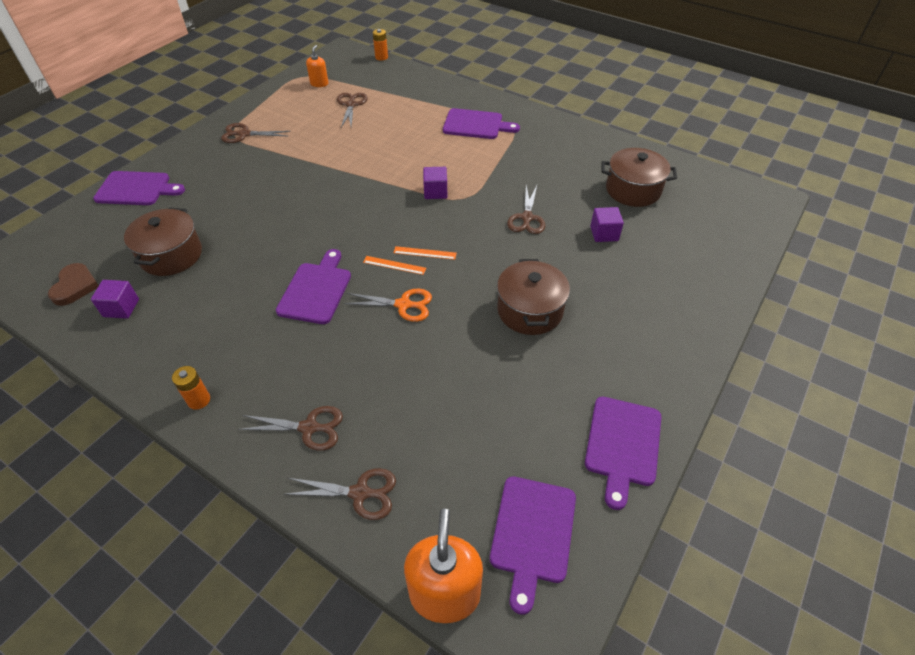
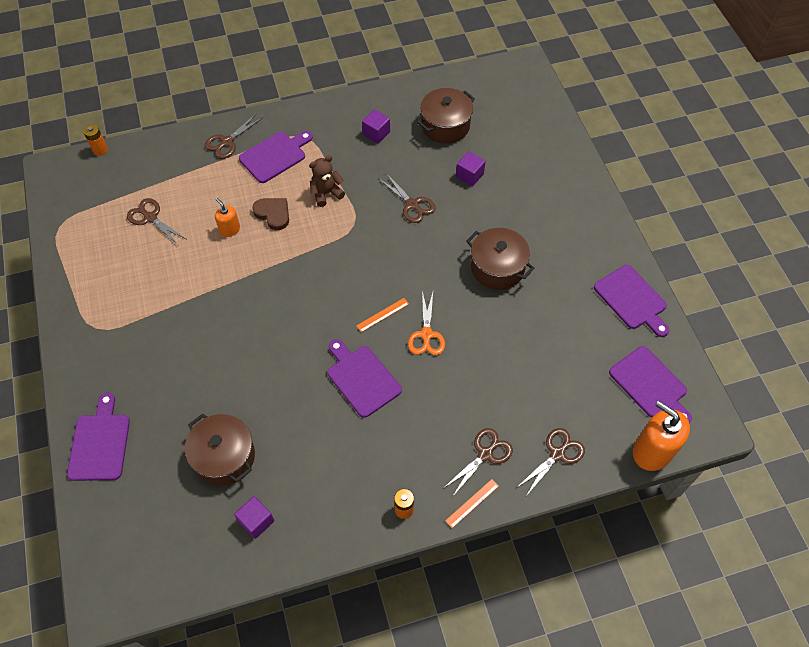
camera: 50 degrees left, 10 degrees up
brown heart [48,263,99,306] -> brown heart moved to [252,198,289,230]
purple cutting board [93,171,185,205] -> purple cutting board turned 45 degrees counterclockwise [67,393,130,481]
brown scissors [221,123,291,143] -> brown scissors moved to [205,113,263,159]
orange soap dispenser [306,45,329,87] -> orange soap dispenser moved to [215,198,240,237]
orange scissors [343,289,432,322] -> orange scissors turned 135 degrees clockwise [408,291,445,355]
orange ruler [394,246,457,260] -> orange ruler moved to [445,479,499,528]
purple cube [423,167,447,199] -> purple cube moved to [362,109,390,143]
none -> brown teddy bear [309,155,345,207]

